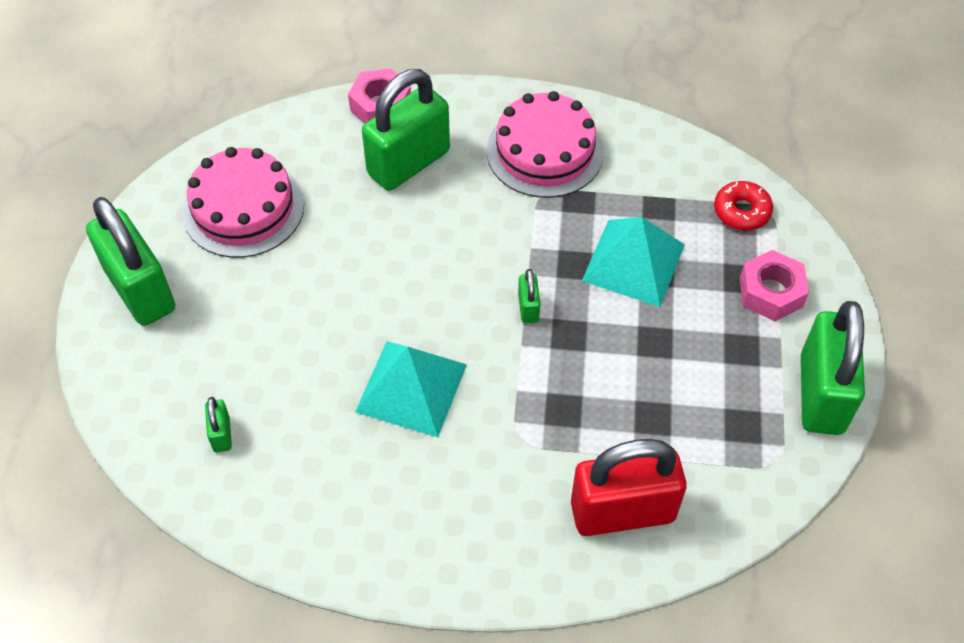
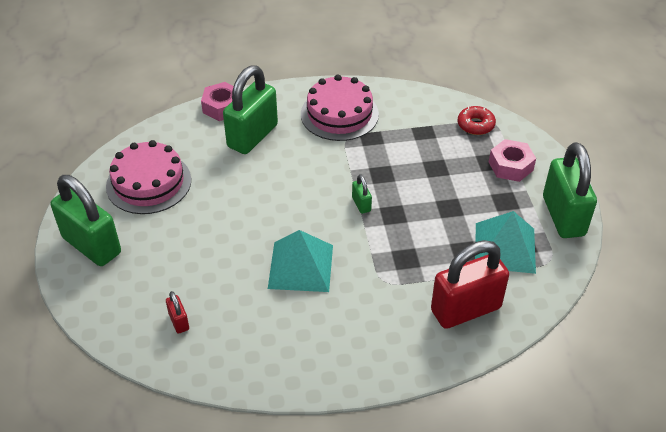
camera: 15 degrees left, 10 degrees down
green padlock [205,397,232,452] -> red padlock [166,291,189,334]
turquoise pyramid [582,217,685,307] -> turquoise pyramid moved to [475,211,536,274]

